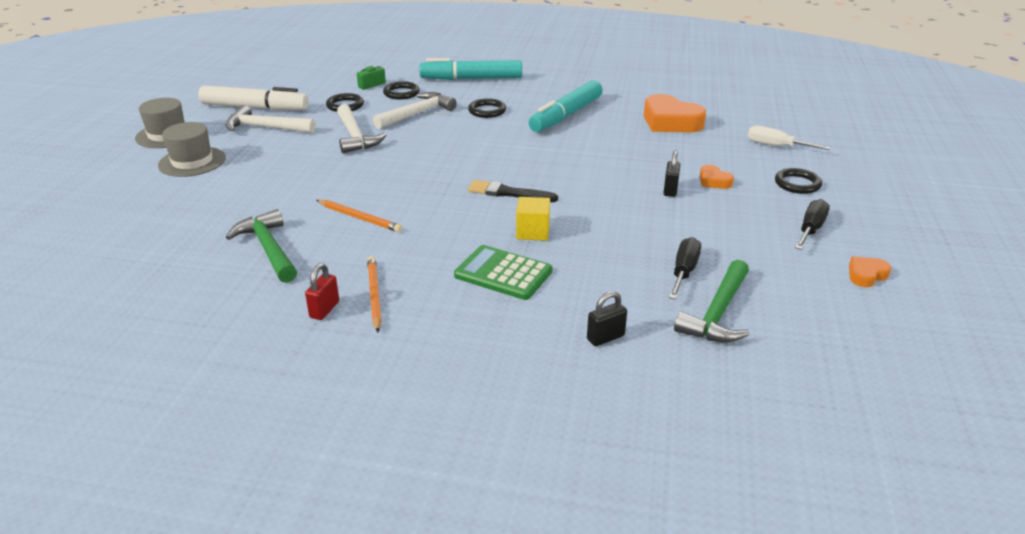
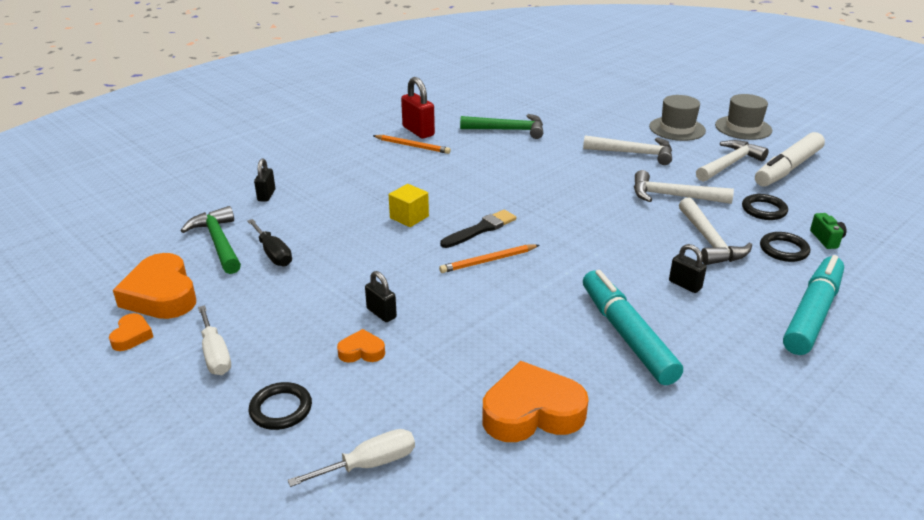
camera: 125 degrees right, 0 degrees up
red padlock [305,263,339,320] -> red padlock [401,77,435,139], size x1.63
orange pencil [316,200,402,232] -> orange pencil moved to [439,244,539,273]
green calculator [454,245,552,300] -> none
black ring [468,98,506,118] -> black padlock [669,244,707,293]
black screwdriver [795,199,830,250] -> white screwdriver [198,305,231,375]
none -> orange heart [113,253,196,319]
none -> white hammer [583,135,672,165]

